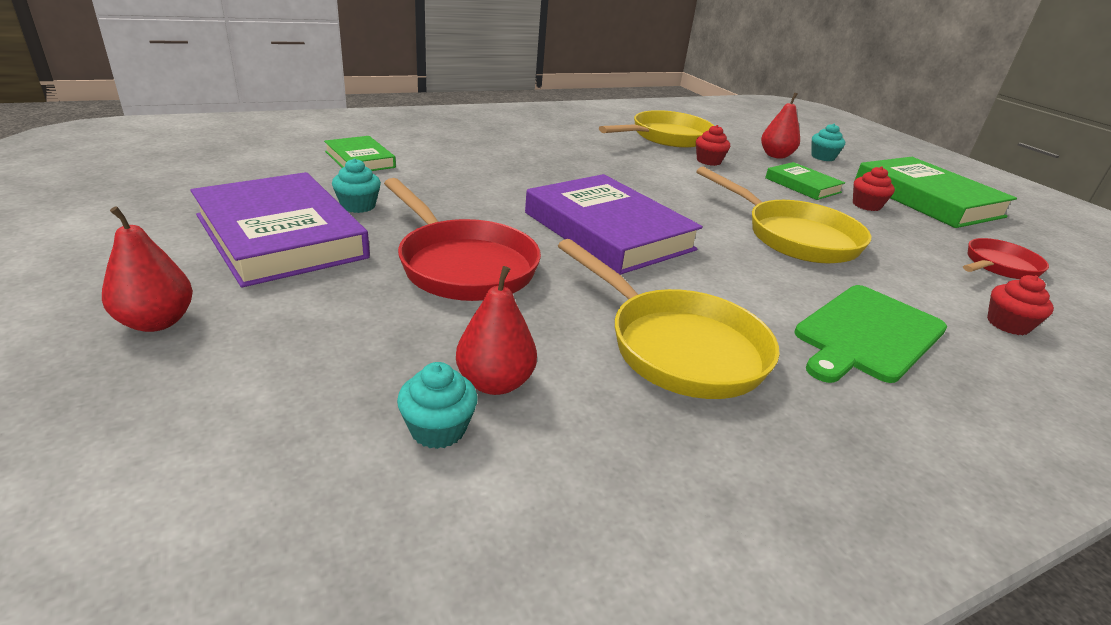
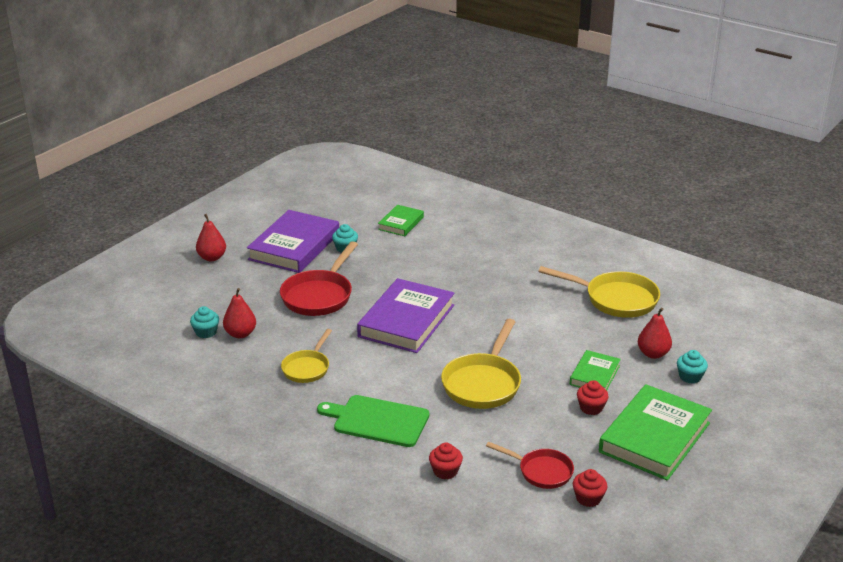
camera: 65 degrees right, 0 degrees up
yellow pan [558,239,780,399] -> yellow pan [281,329,332,383], size x0.61
red cupcake [696,125,730,166] -> red cupcake moved to [573,469,608,507]

